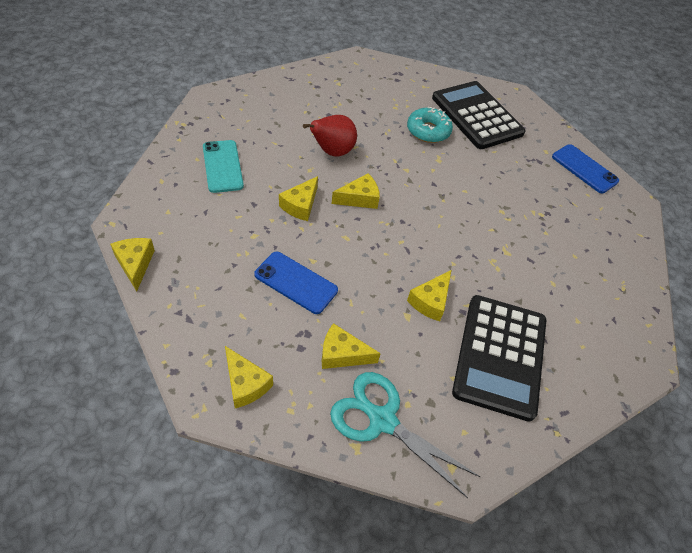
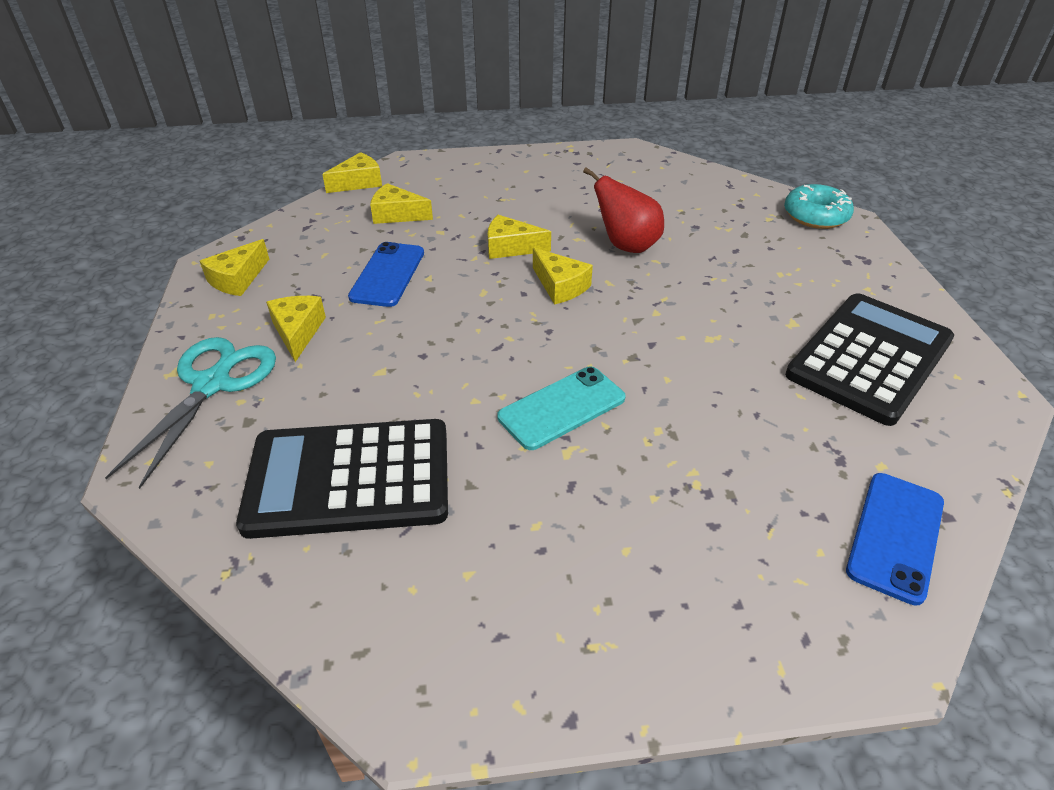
camera: 75 degrees right, 10 degrees down
turquoise phone [203,140,244,193] -> turquoise phone moved to [497,367,626,450]
turquoise donut [407,107,453,143] -> turquoise donut moved to [784,184,854,229]
yellow cheese [407,270,451,321] -> yellow cheese moved to [370,183,433,224]

